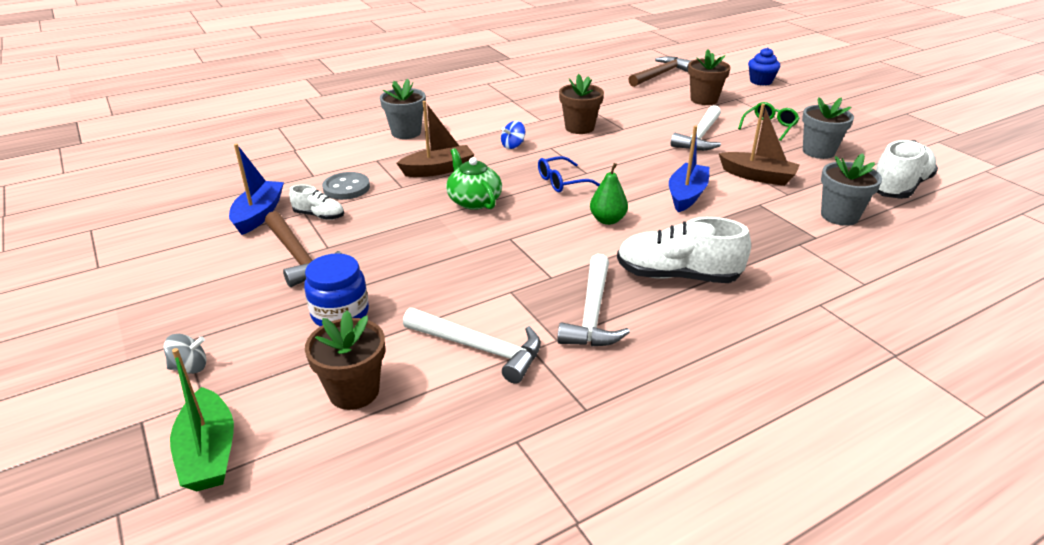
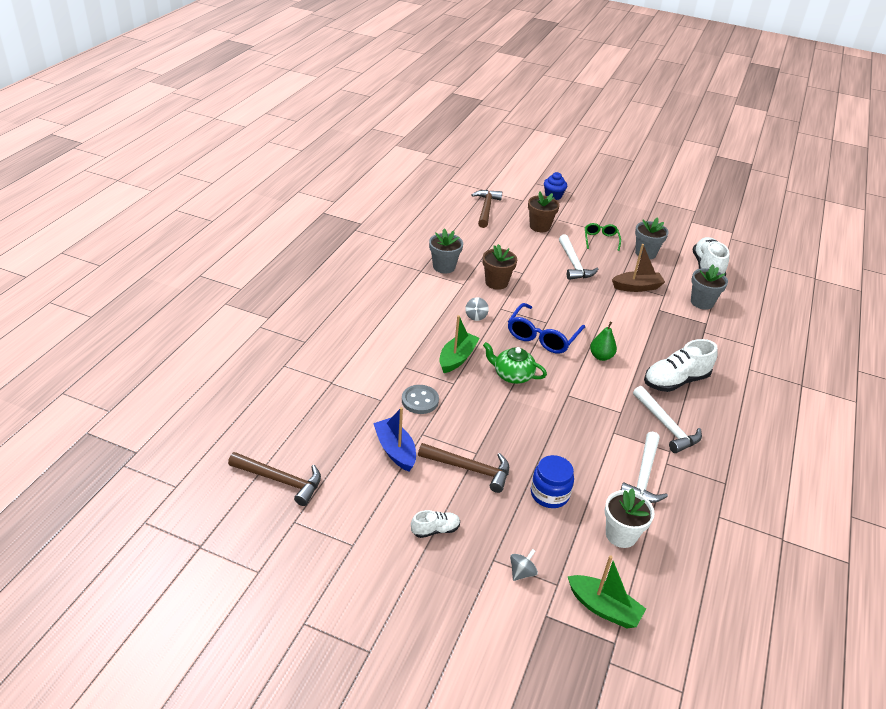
camera: 40 degrees left, 5 degrees up
white shoe [289,185,344,220] -> white shoe moved to [411,510,460,538]
brown flower pot [305,311,385,410] -> white flower pot [605,488,655,548]
grey flower pot [380,79,426,139] -> grey flower pot moved to [429,228,463,273]
brown boat [397,101,474,177] -> green boat [439,315,479,373]
white hammer [403,308,541,384] -> white hammer turned 120 degrees clockwise [621,432,668,503]
blue spinning top [501,121,525,149] -> grey spinning top [465,297,489,321]
blue glasses [538,156,600,192] -> blue glasses [508,303,585,354], size x1.66
blue boat [669,125,709,212] -> none
none -> brown hammer [228,452,321,506]

